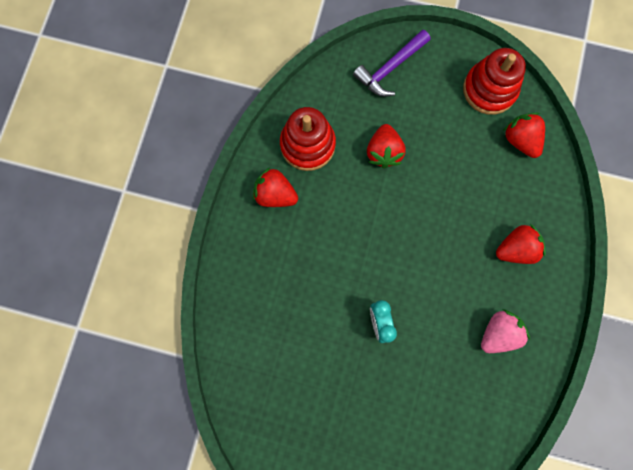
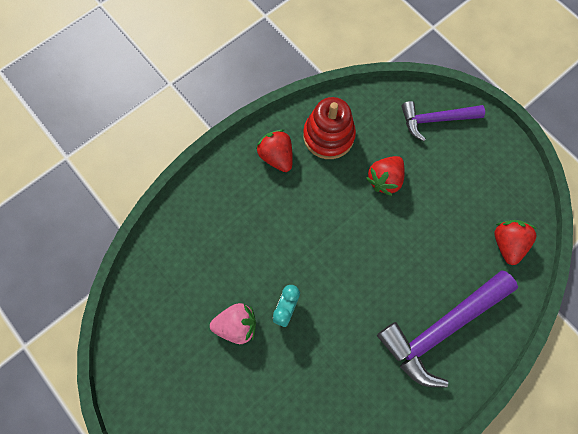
camera: 35 degrees right, 5 degrees down
red stacking toy [463,48,526,115] -> none
pink strawberry [481,309,530,353] -> pink strawberry moved to [210,303,256,344]
red strawberry [496,224,546,264] -> purple hammer [377,271,518,387]

